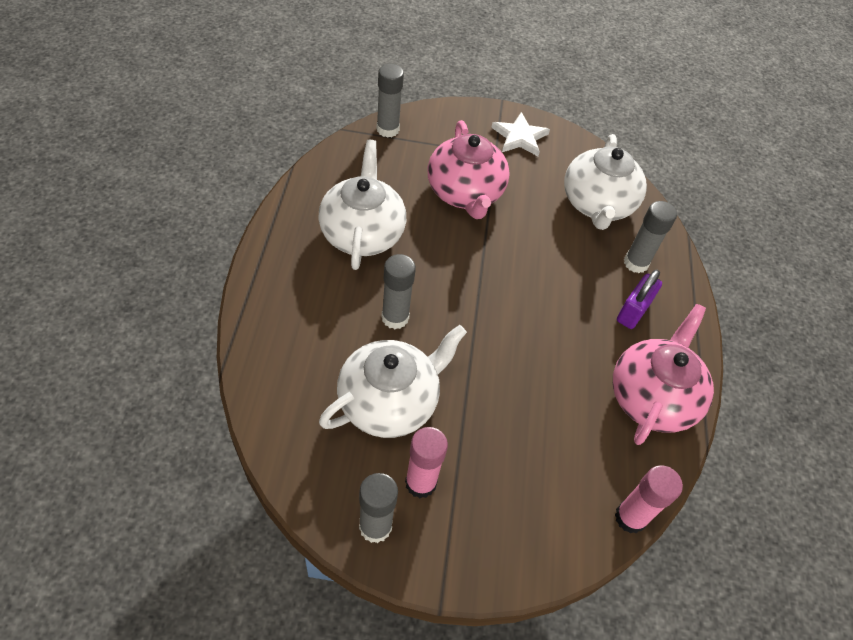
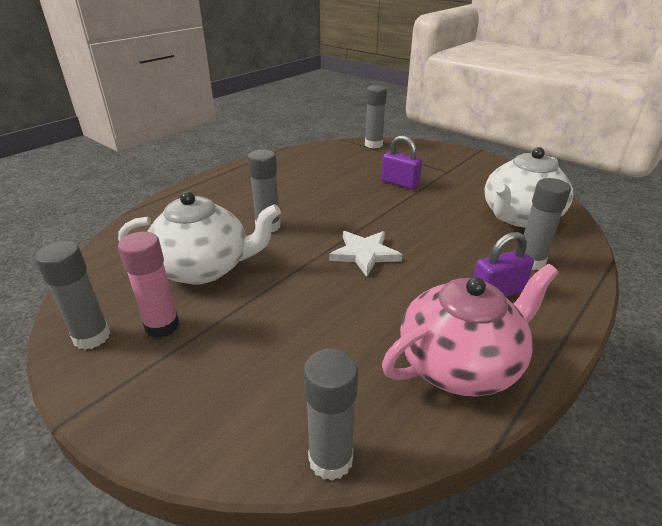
camera: 40 degrees right, 20 degrees down
white teapot [318,140,406,270] -> none
pink teapot [427,120,510,219] -> purple padlock [381,135,423,189]
white star [491,112,550,156] -> white star moved to [329,231,402,277]
pink glue stick [615,465,683,533] -> grey glue stick [303,348,358,481]

